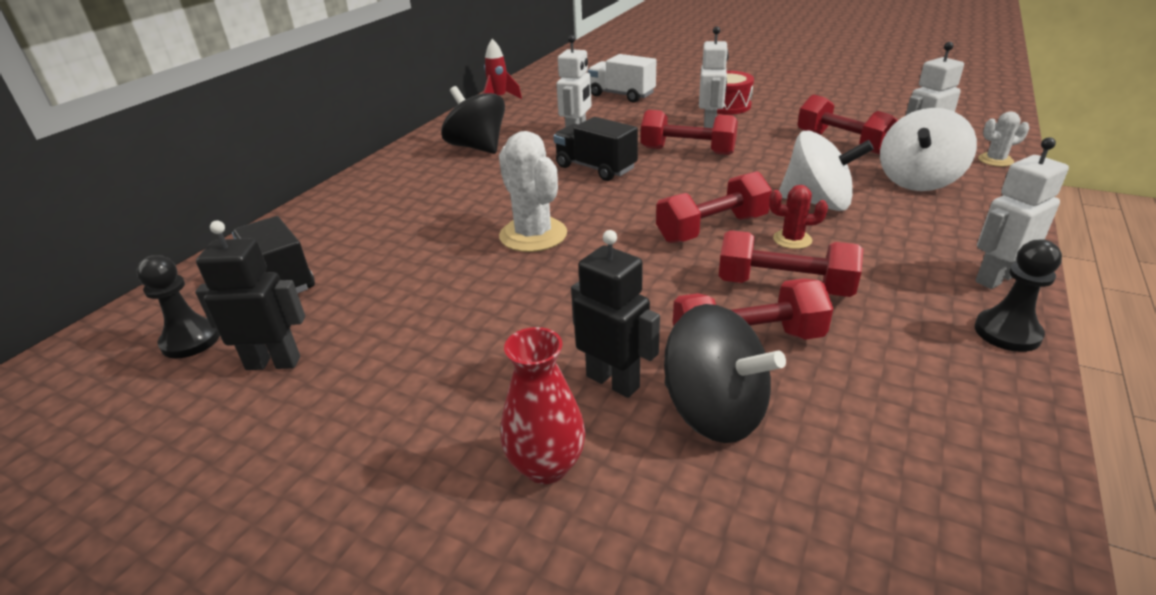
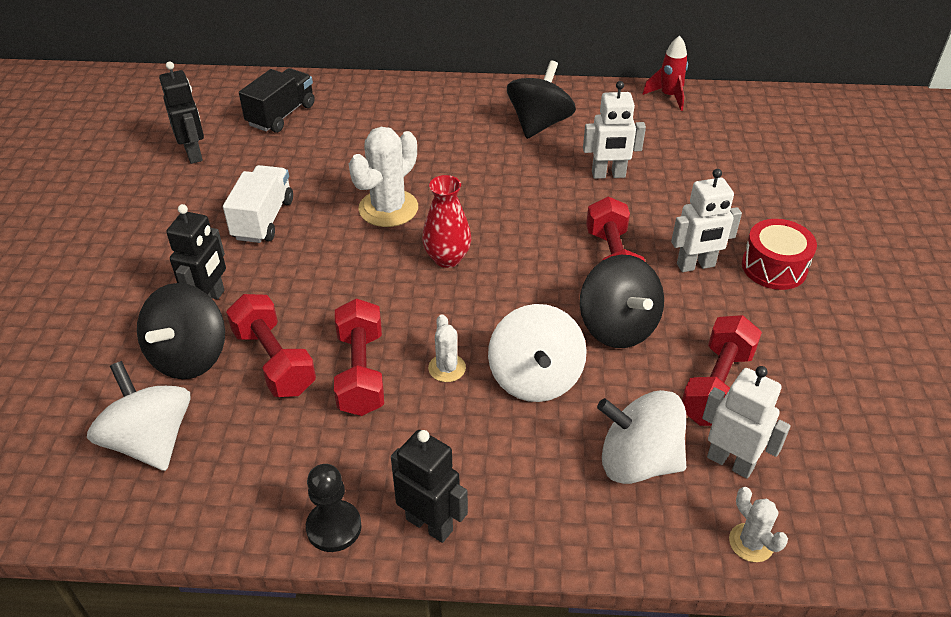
camera: 65 degrees right, 10 degrees up
black pawn [137,255,220,358] -> none
red vase [501,327,585,484] -> red vase moved to [422,175,471,268]
black truck [553,117,638,181] -> none
white truck [588,54,656,103] -> white truck moved to [223,165,293,243]
red dumbbell [656,171,772,243] -> none
red cactus [769,185,828,249] -> white cactus [428,314,466,382]
white robot [975,137,1069,289] -> black robot [391,430,468,543]
none -> white spinning top [87,361,191,471]
none -> black spinning top [580,255,664,348]

